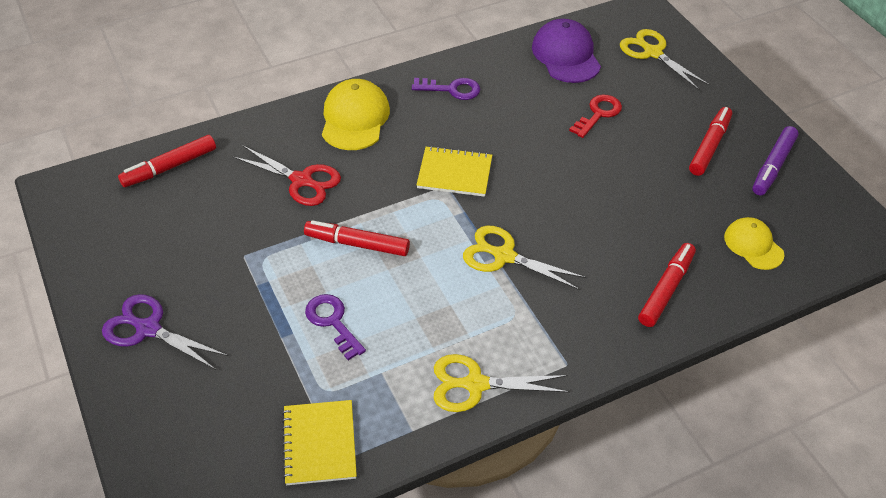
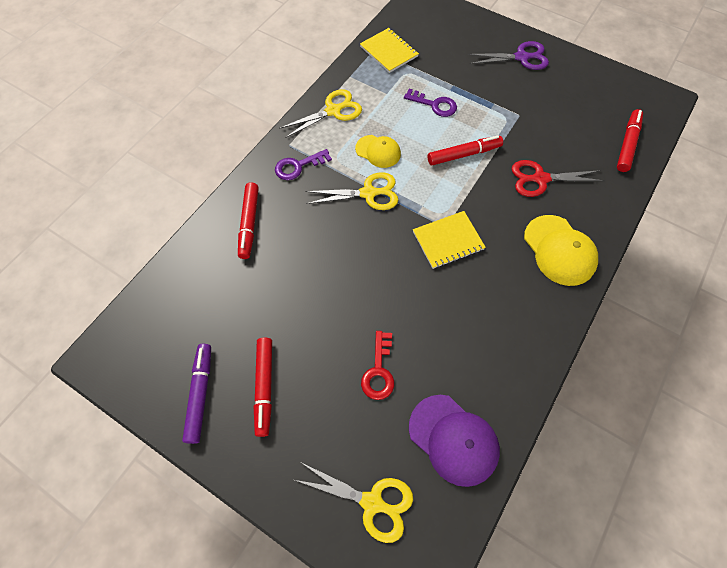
camera: 150 degrees right, 15 degrees up
purple key [412,78,480,100] -> purple key moved to [275,149,332,180]
yellow cap [724,217,785,270] -> yellow cap moved to [355,135,401,168]

